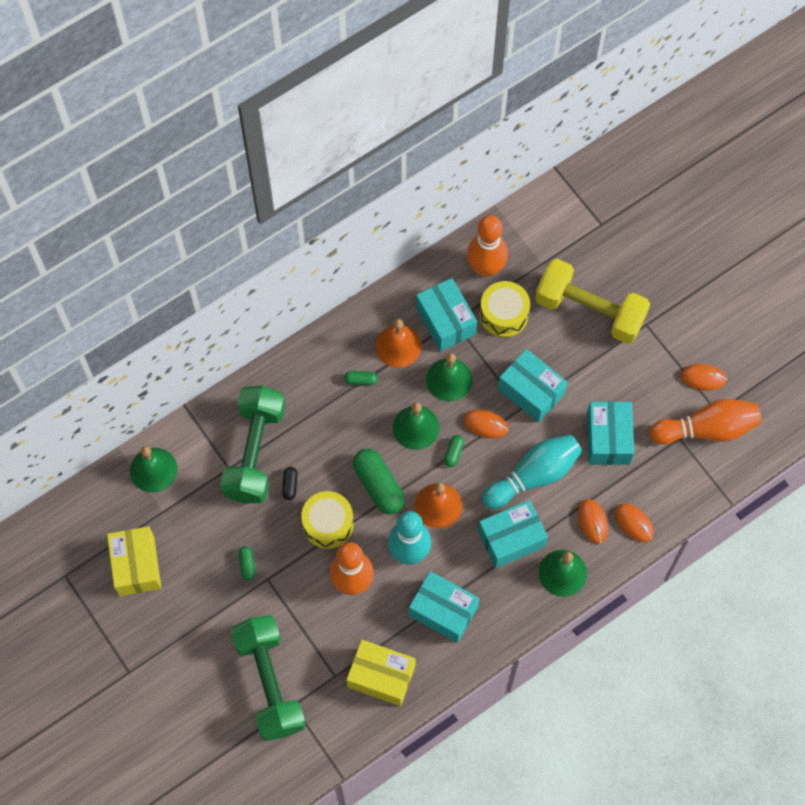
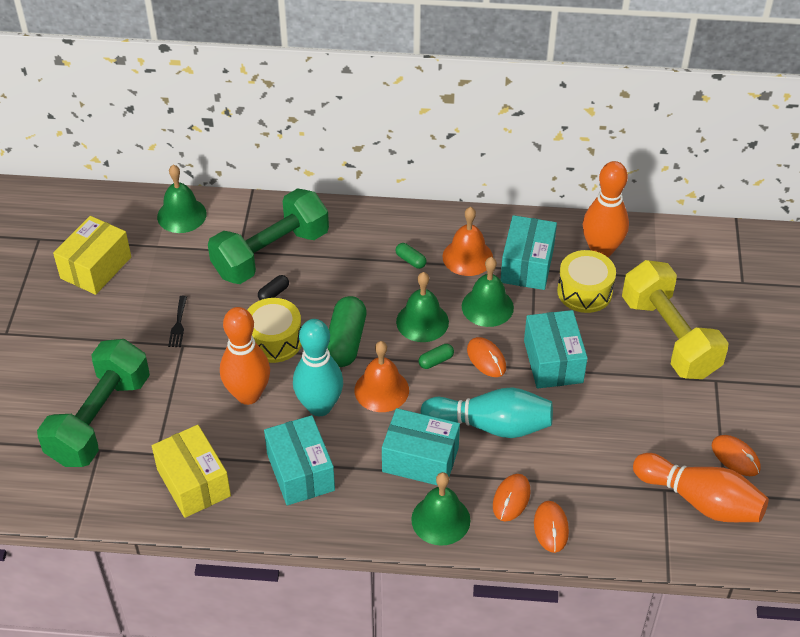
camera: 40 degrees right, 20 degrees down
green capsule [239,546,255,580] -> black fork [168,296,187,347]
turquoise box [587,401,634,465] -> none

